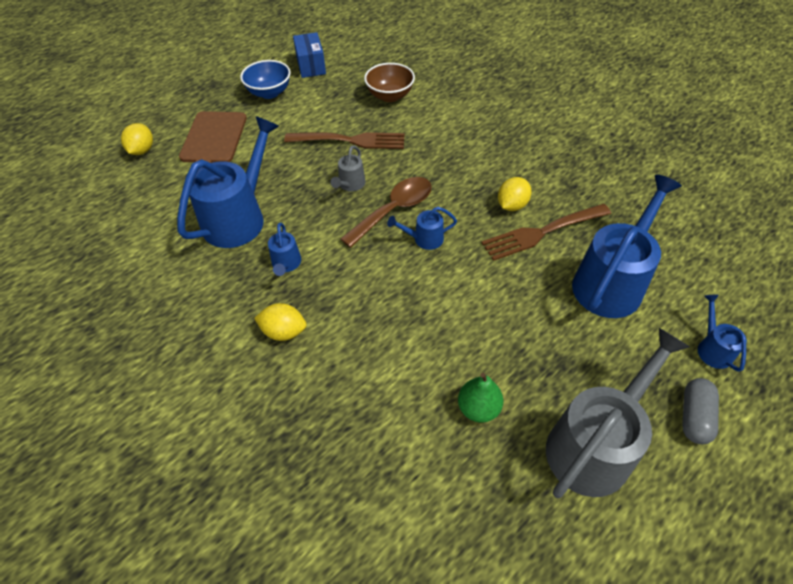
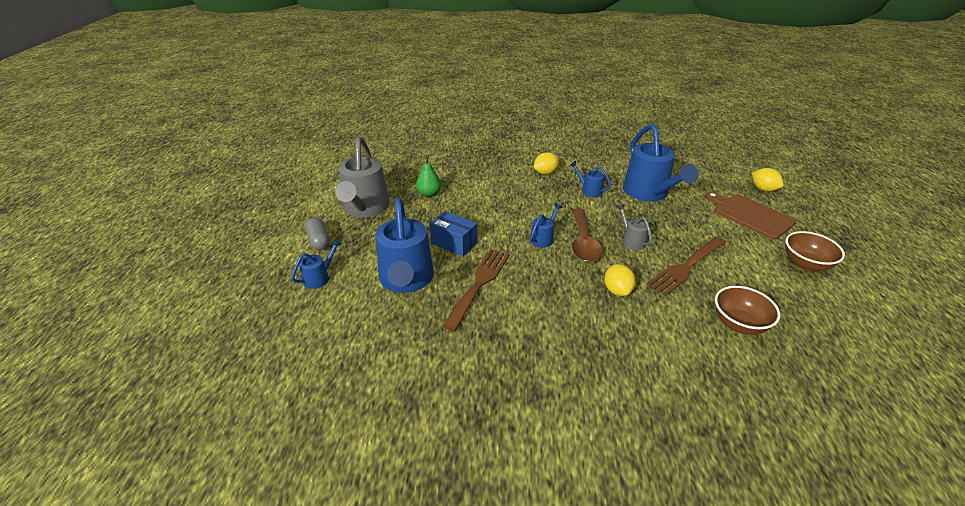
camera: 135 degrees right, 15 degrees down
blue bowl [240,60,291,99] -> brown bowl [785,231,845,271]
blue box [293,32,326,78] -> blue box moved to [430,211,477,256]
yellow lemon [498,177,532,211] -> yellow lemon moved to [604,264,636,296]
blue watering can [697,295,747,372] -> blue watering can turned 90 degrees counterclockwise [292,239,341,289]

